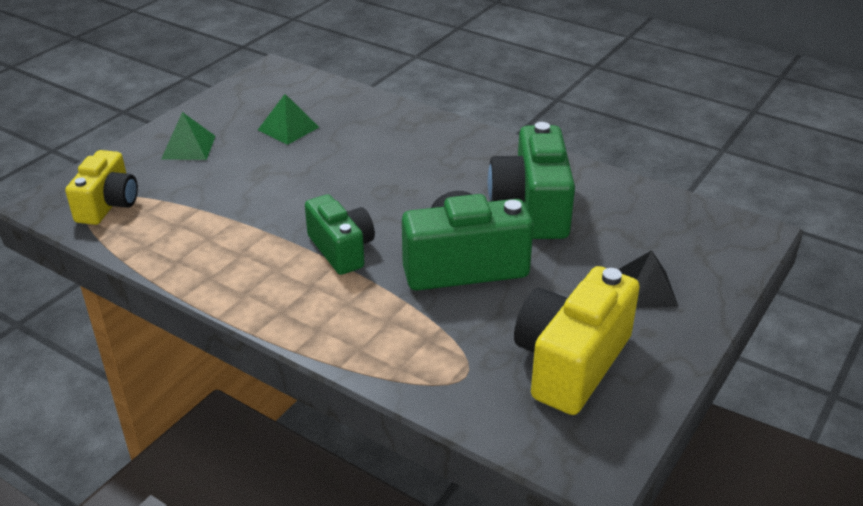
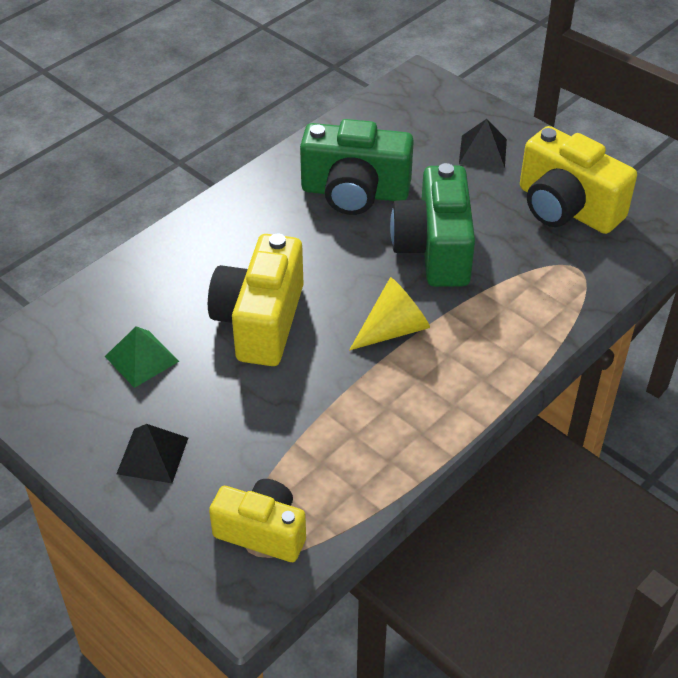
camera: 80 degrees left, 10 degrees up
green pyramid [161,112,215,160] -> black pyramid [117,424,188,483]
green camera [305,194,375,275] -> yellow cone [349,277,430,351]
none -> yellow camera [208,234,303,366]

